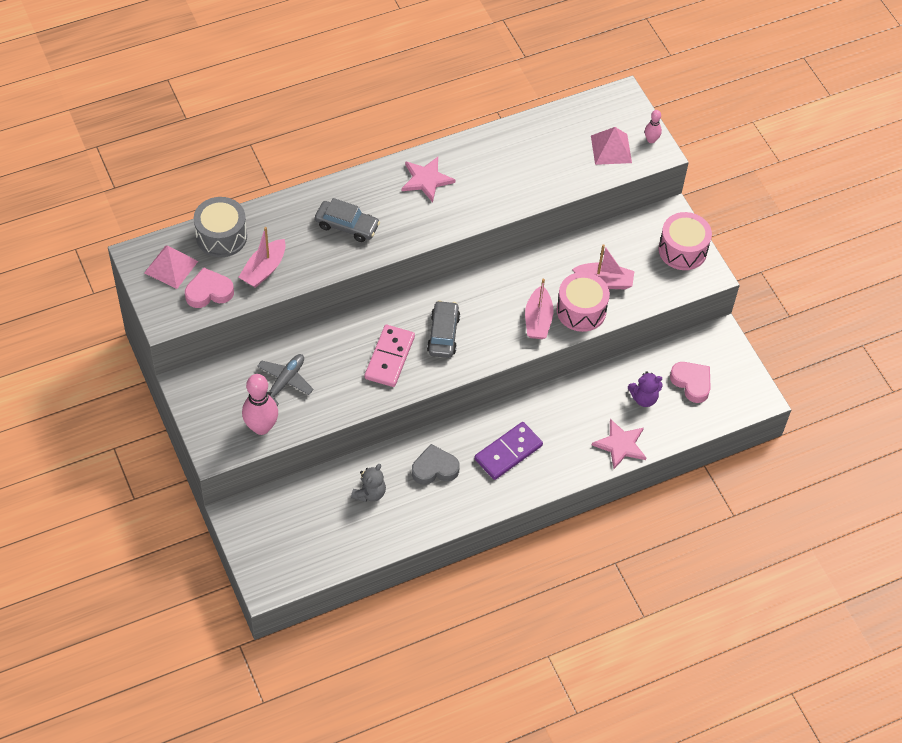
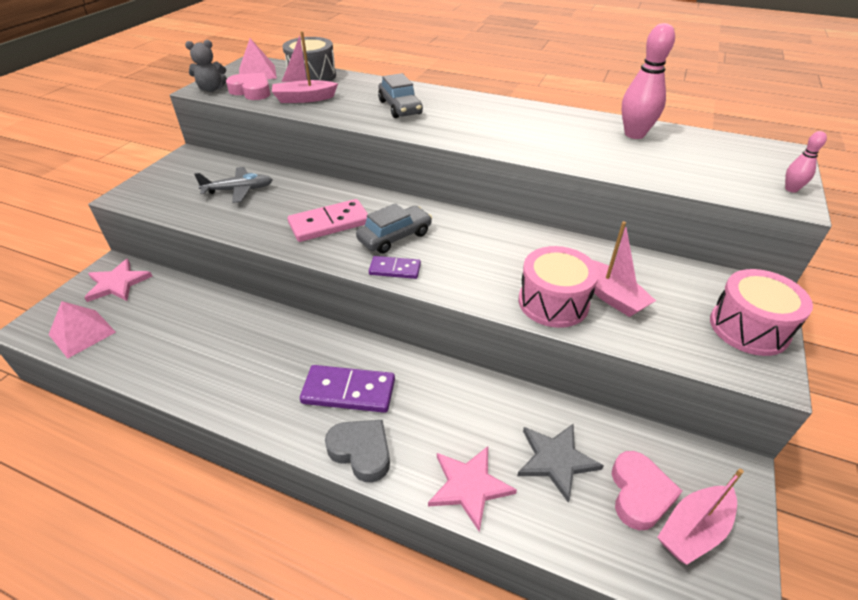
camera: 50 degrees right, 15 degrees down
pink bowling pin [242,374,278,435] -> pink bowling pin moved to [622,23,675,139]
grey teddy bear [351,464,386,502] -> grey teddy bear moved to [185,40,227,92]
pink star [402,157,455,202] -> pink star moved to [84,259,153,302]
grey heart [412,444,460,485] -> grey heart moved to [325,420,390,482]
pink boat [525,279,554,339] -> pink boat moved to [658,469,744,565]
pink pyramid [591,127,632,165] -> pink pyramid moved to [48,301,116,359]
purple teddy bear [628,371,663,407] -> grey star [517,424,604,503]
none -> purple domino [369,256,421,279]

